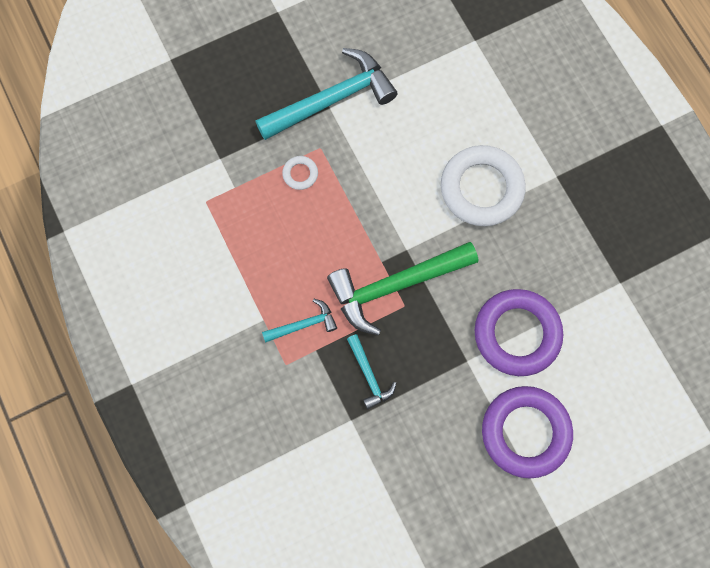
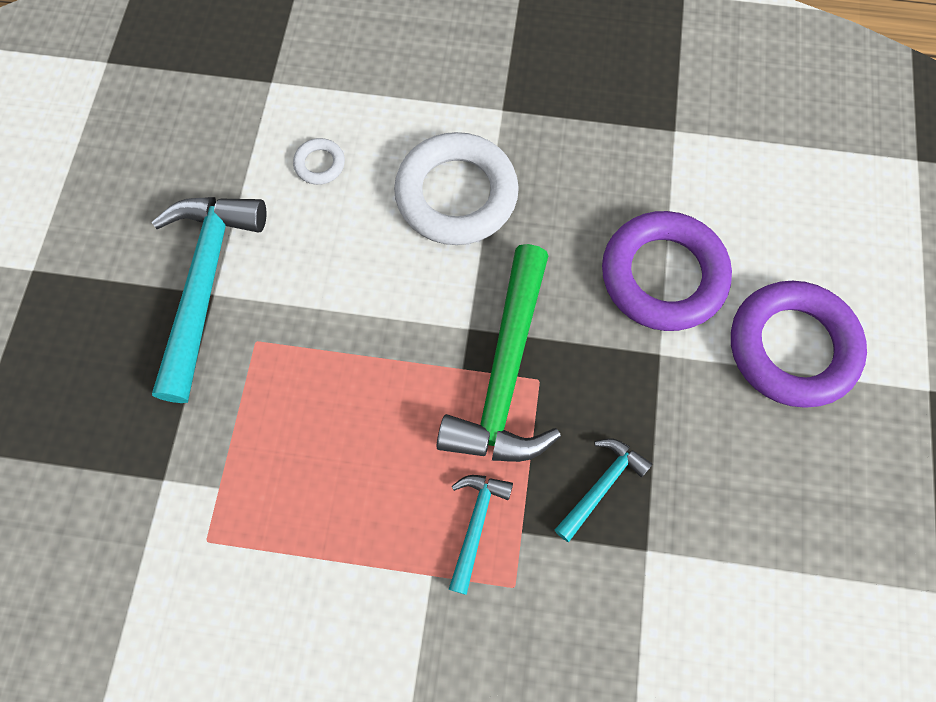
camera: 55 degrees left, 5 degrees down
white ring [282,156,318,190] -> white ring moved to [293,138,345,185]
turquoise hammer [347,334,396,409] -> turquoise hammer turned 60 degrees counterclockwise [555,438,652,542]

